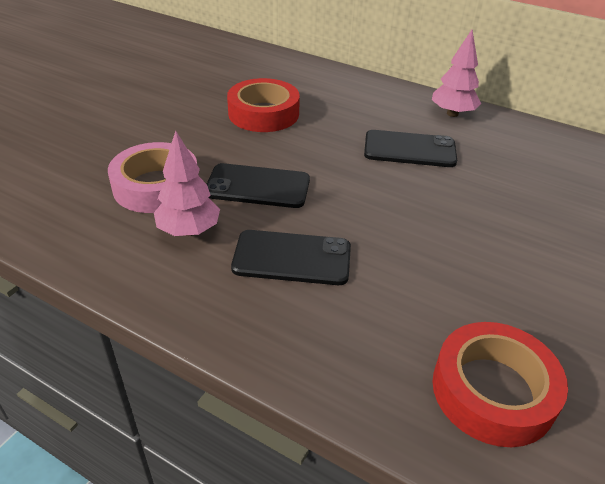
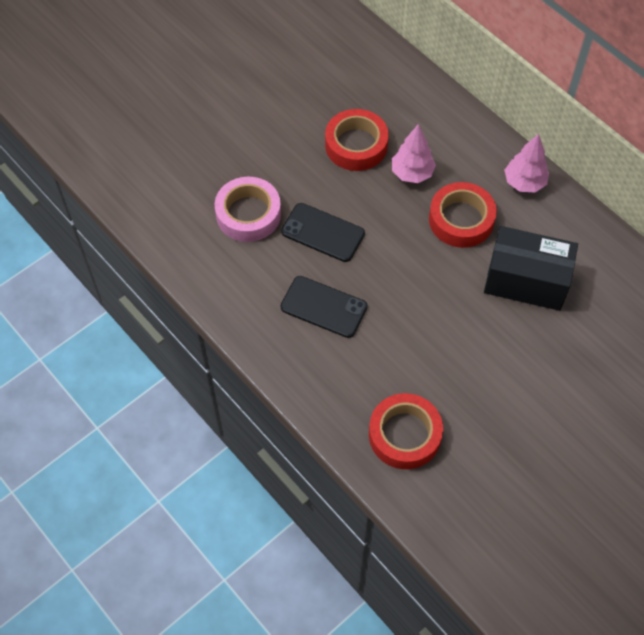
camera: 20 degrees right, 20 degrees up
pink tree [154,131,220,236] -> pink tree moved to [392,124,436,183]
black phone [364,130,457,167] -> red tape [429,182,497,248]
none -> black box [484,226,578,311]

